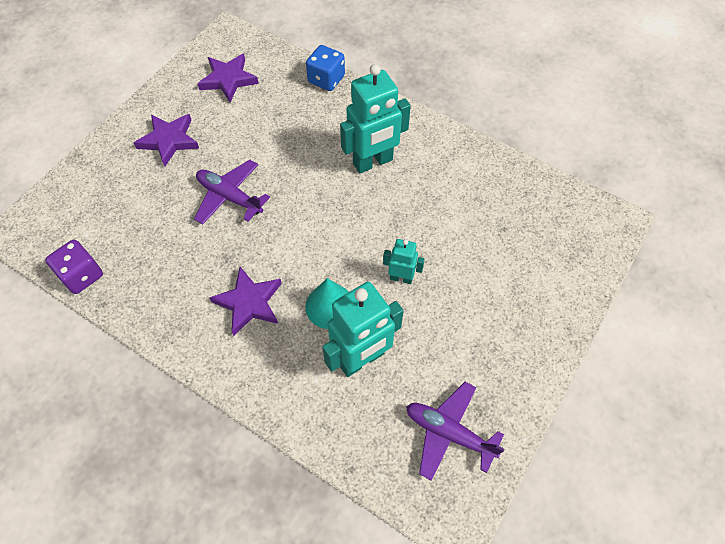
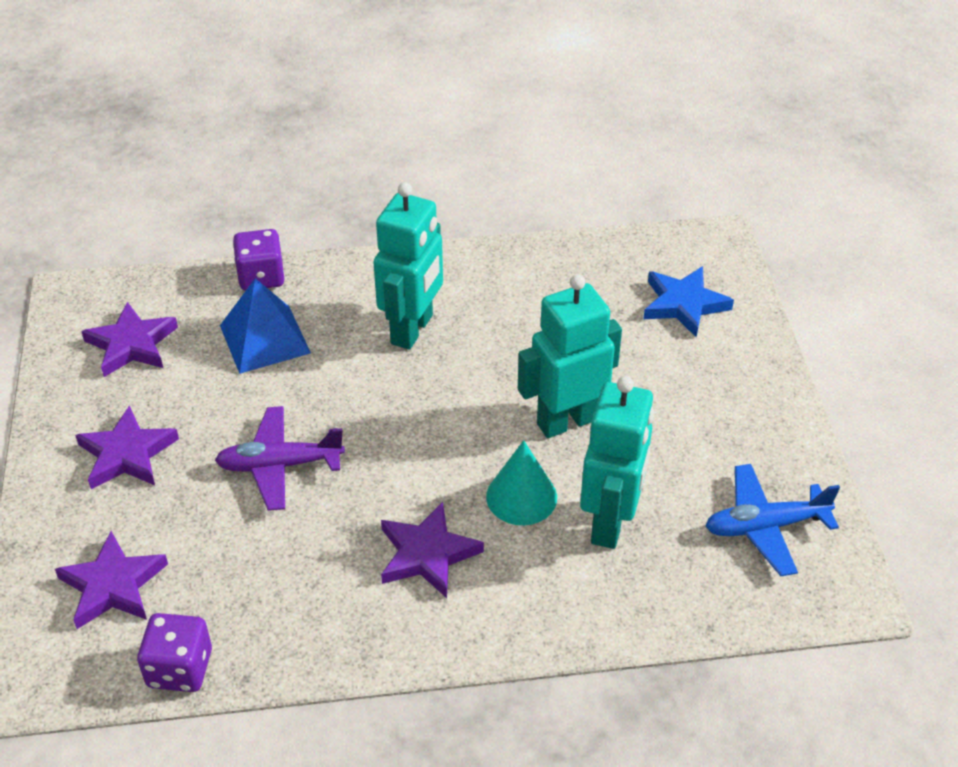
camera: 40 degrees left, 15 degrees down
blue dice [306,45,345,91] -> purple dice [233,229,285,291]
turquoise robot [383,239,425,284] -> turquoise robot [518,274,622,438], size x1.92
purple plane [406,382,505,481] -> blue plane [706,464,840,576]
none -> purple star [55,531,168,629]
none -> blue pyramid [220,278,311,374]
none -> blue star [643,266,734,337]

